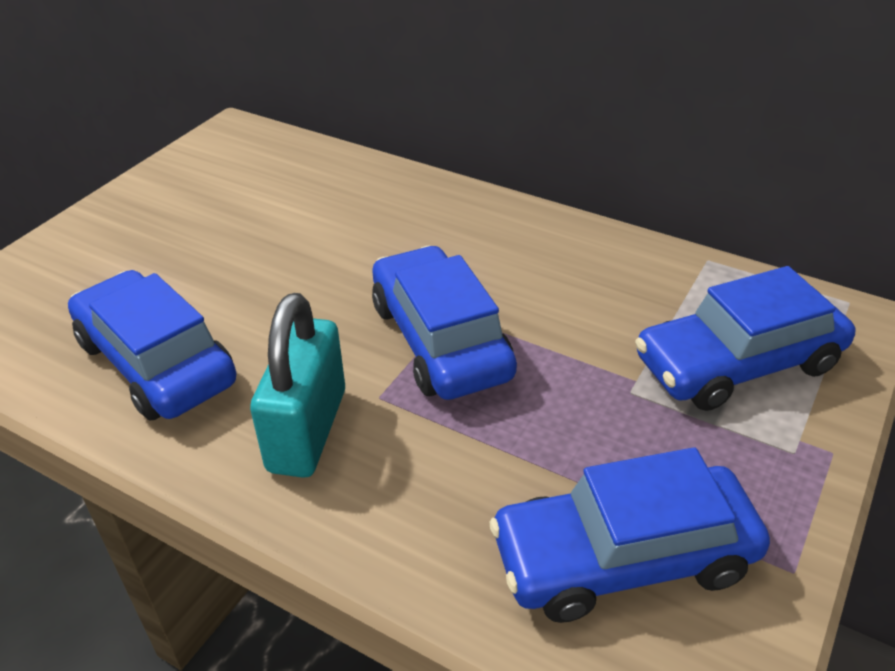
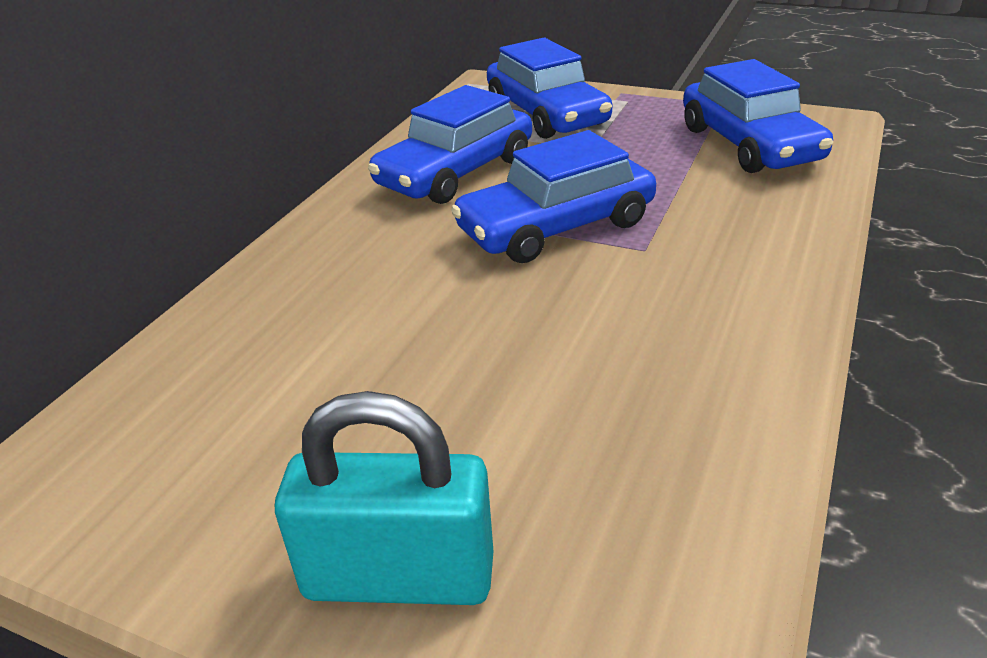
camera: 95 degrees left, 5 degrees down
blue car [68,270,237,421] -> blue car moved to [368,85,532,204]
turquoise padlock [250,293,345,478] -> turquoise padlock moved to [275,391,493,605]

